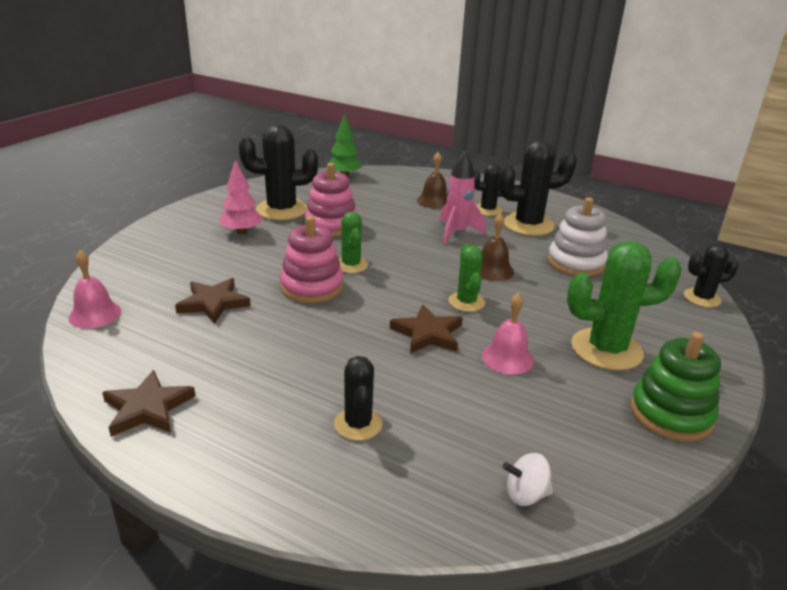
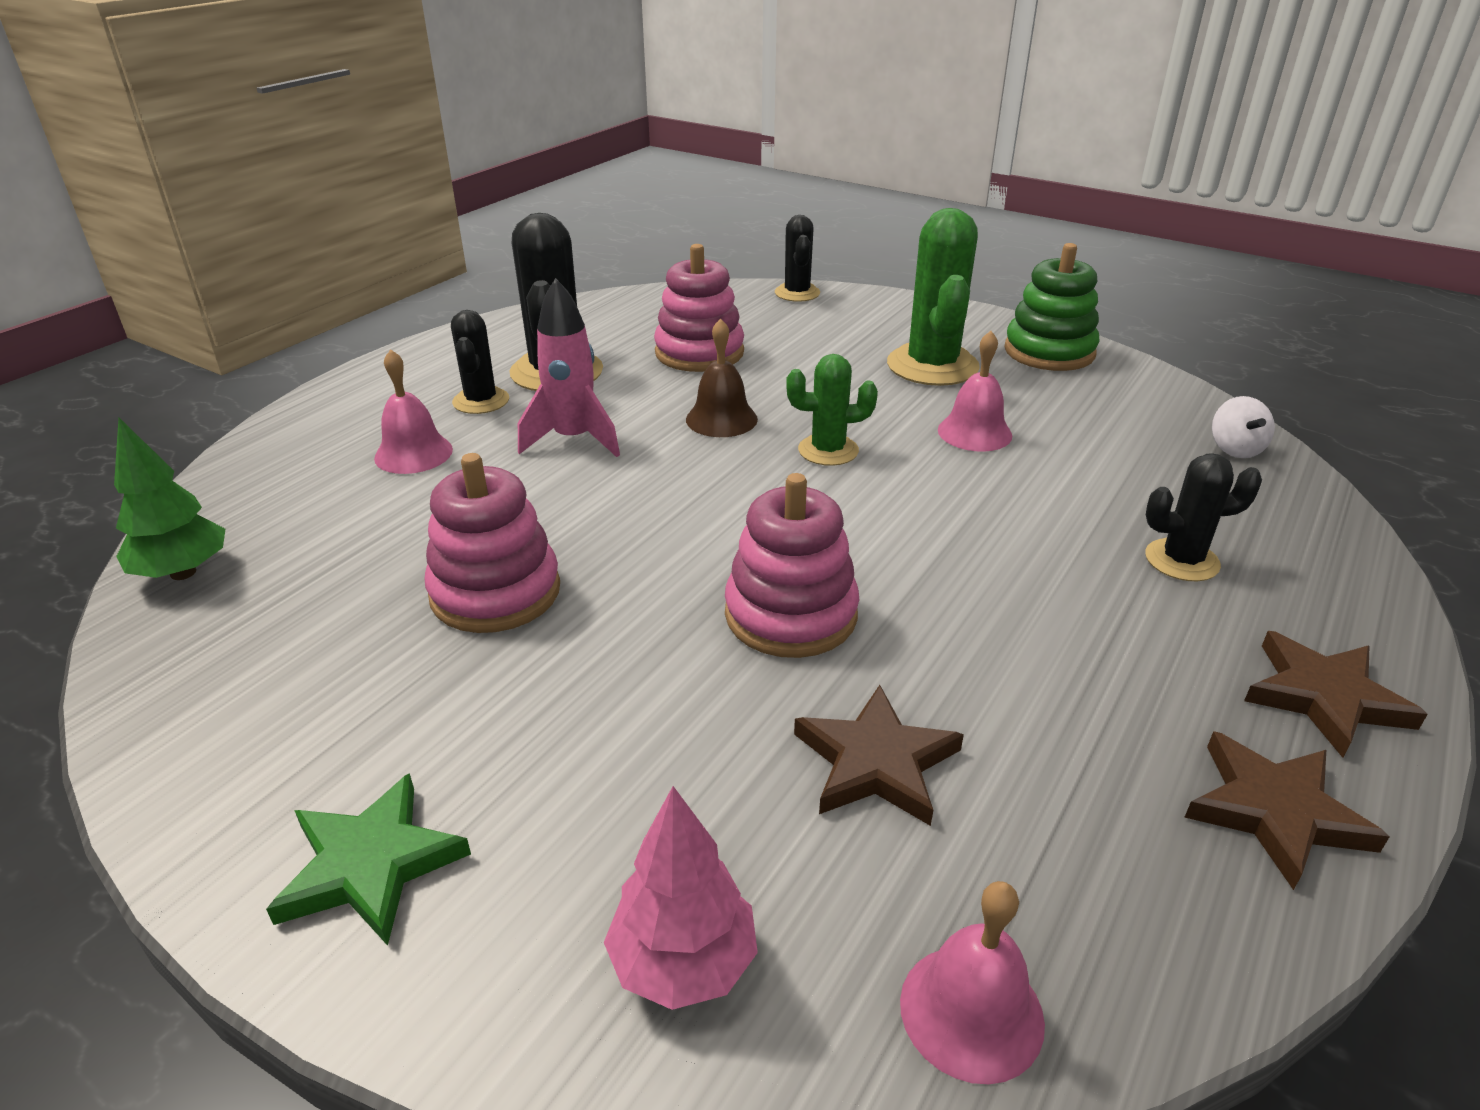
camera: 85 degrees left, 5 degrees up
pink tree [219,159,263,235] -> pink tree moved to [604,786,758,1010]
black cactus [239,124,318,220] -> none
green cactus [339,212,368,273] -> none
brown star [390,304,463,354] -> brown star moved to [1244,631,1428,758]
brown bell [417,152,447,209] -> pink bell [374,349,453,474]
white stacking toy [548,197,608,276] -> pink stacking toy [654,244,744,372]
none -> green star [266,773,471,946]

